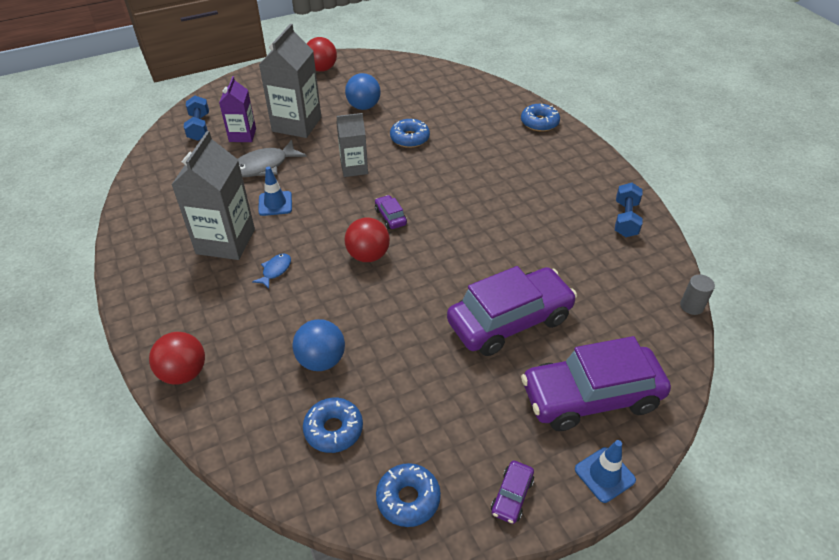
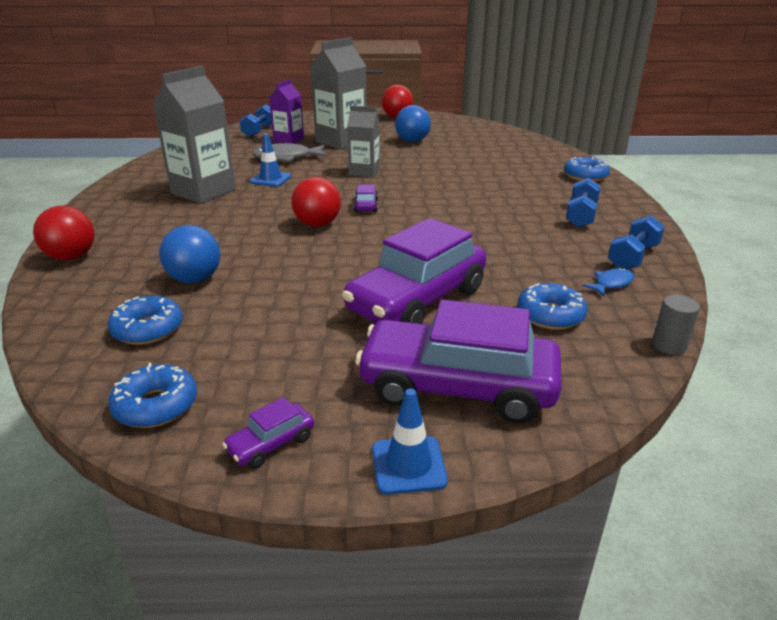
camera: 25 degrees right, 15 degrees down
blue fish [252,253,291,289] -> blue fish moved to [582,268,634,296]
blue donut [390,119,430,148] -> blue donut moved to [517,283,588,330]
purple car [447,266,577,356] -> purple car turned 135 degrees clockwise [342,218,486,324]
none -> blue dumbbell [566,178,601,228]

